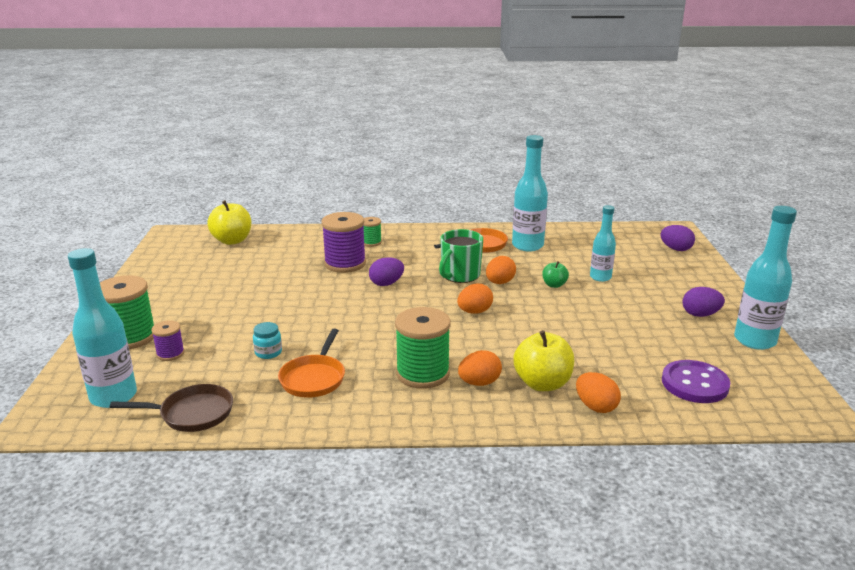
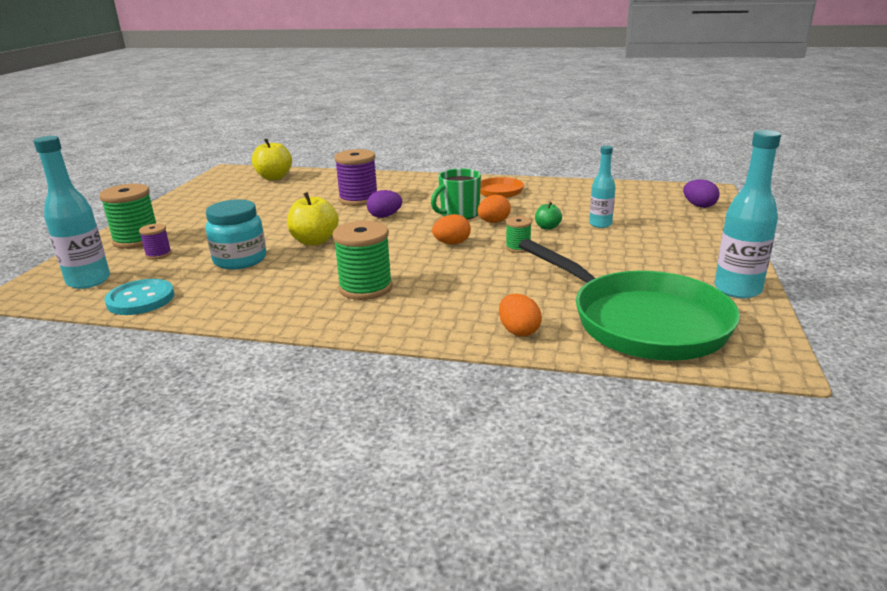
camera: 15 degrees right, 0 degrees up
brown pan [110,384,233,432] -> turquoise button [104,279,174,315]
turquoise jar [253,322,282,359] -> turquoise jar [206,199,266,270], size x2.05
orange pan [278,329,345,398] -> none
green spool [363,217,382,247] -> green spool moved to [506,216,532,253]
orange egg [458,350,502,386] -> none
turquoise bottle [512,135,548,251] -> none
yellow apple [513,330,574,391] -> yellow apple moved to [287,192,339,245]
purple button [662,360,730,403] -> green pan [518,239,740,361]
purple egg [683,287,725,317] -> none

